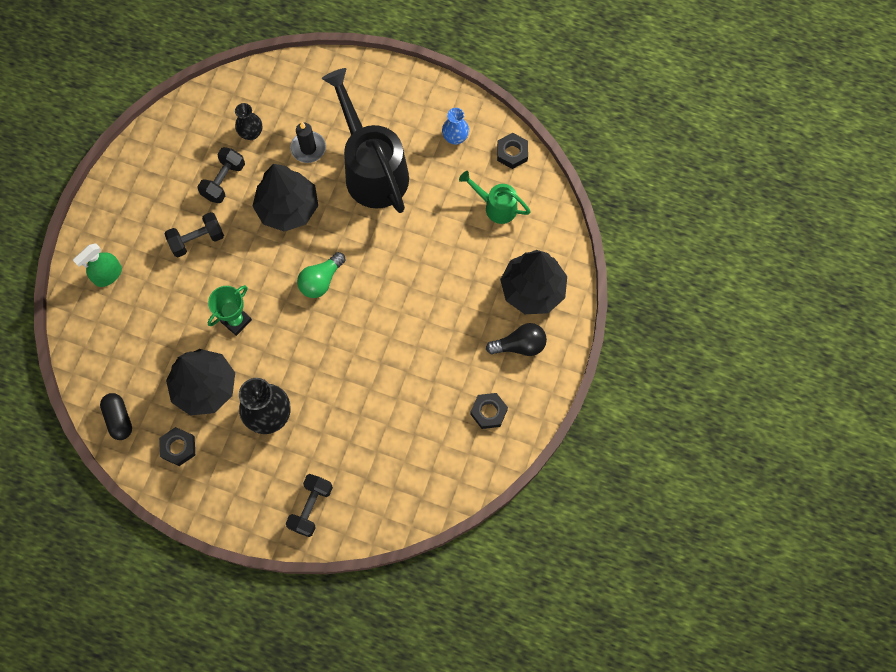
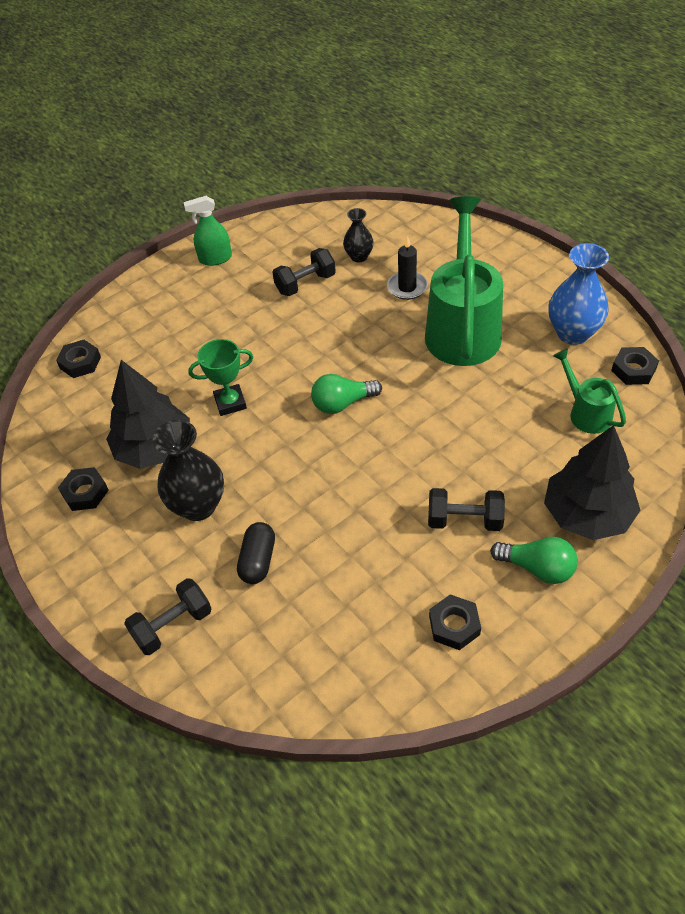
camera: 35 degrees right, 20 degrees down
green spray bottle [73,243,122,287] -> green spray bottle moved to [184,196,232,266]
black capsule [100,393,132,440] -> black capsule moved to [237,522,275,584]
black dumbbell [165,212,224,257] -> black dumbbell moved to [428,488,505,531]
black tree [253,164,318,232] -> none
black watering can [322,68,409,213] -> green watering can [425,196,503,366]
blue vase [442,108,469,145] -> blue vase [549,243,609,345], size x1.72
black light bulb [486,323,547,356] -> green light bulb [490,537,578,584]
none -> black nut [56,340,101,378]

